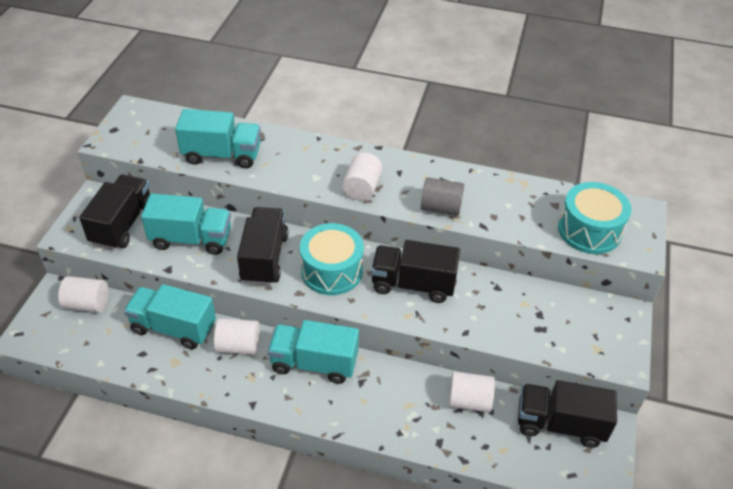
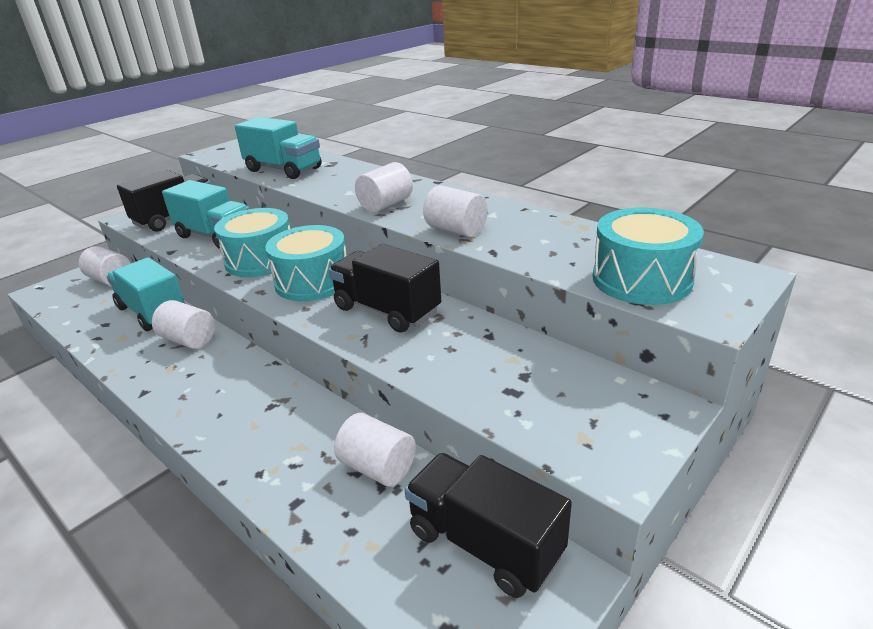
camera: 30 degrees right, 15 degrees down
black truck [237,207,289,285] -> turquoise drum [214,208,290,277]
turquoise truck [268,320,359,384] -> none
grey cylinder [421,177,464,216] -> white cylinder [423,185,488,237]

